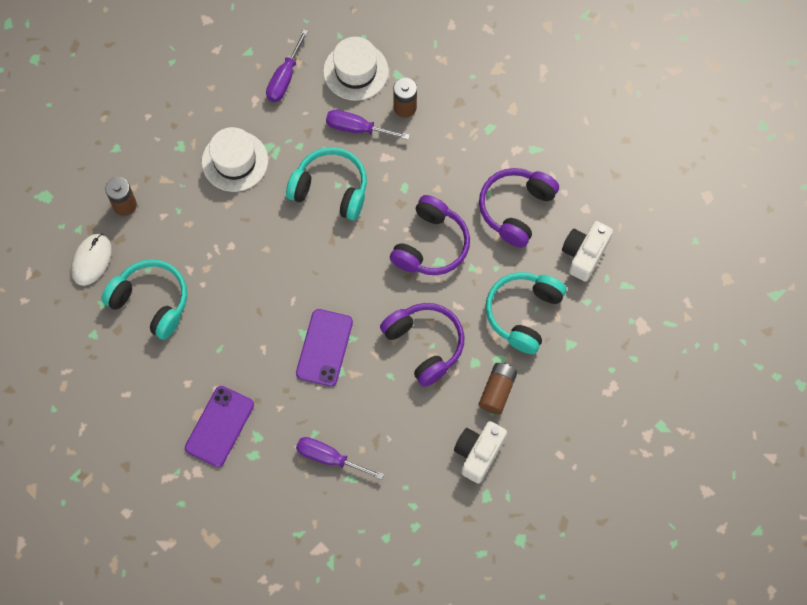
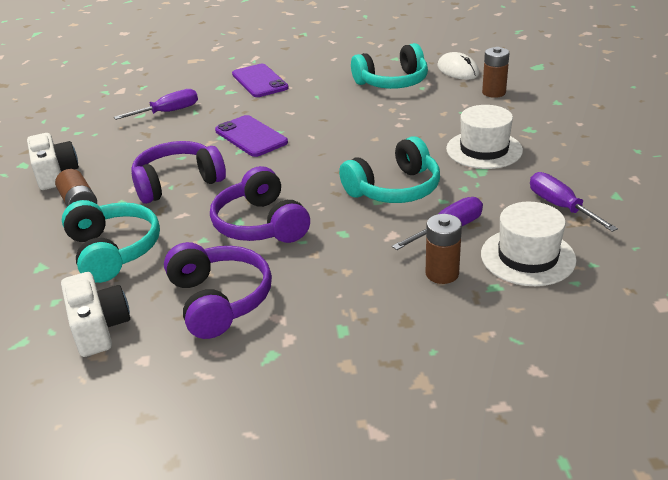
camera: 130 degrees right, 35 degrees down
purple headphones [380,303,464,387] -> purple headphones turned 150 degrees clockwise [131,141,226,204]

